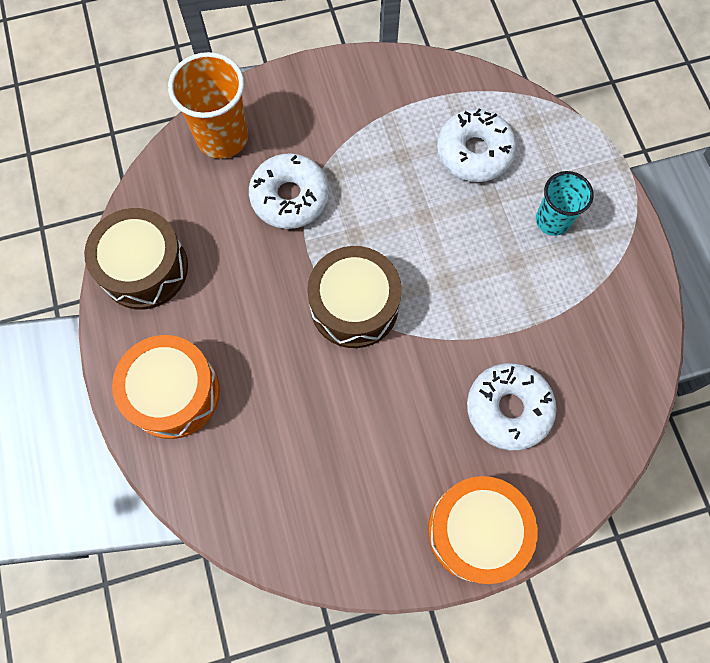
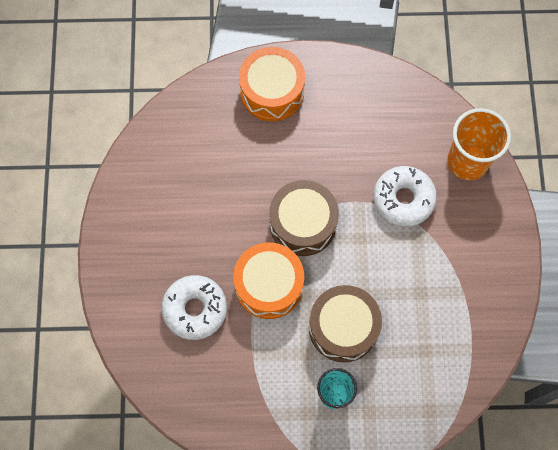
camera: 105 degrees right, 0 degrees up
brown drum [84,208,188,310] -> brown drum moved to [309,285,382,362]
orange drum [428,476,538,584] -> orange drum moved to [233,242,304,319]
white donut [437,109,516,182] -> none

